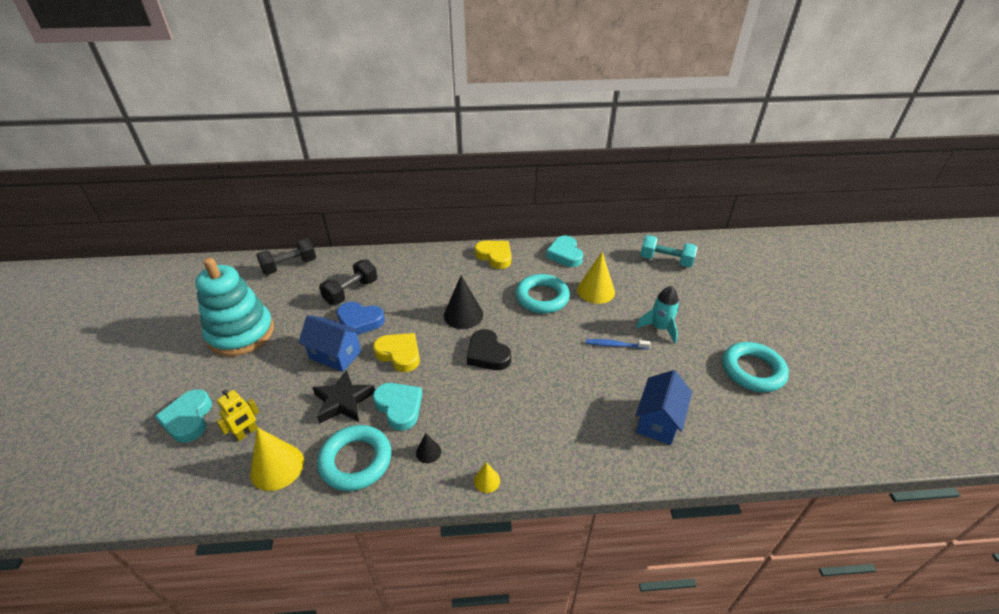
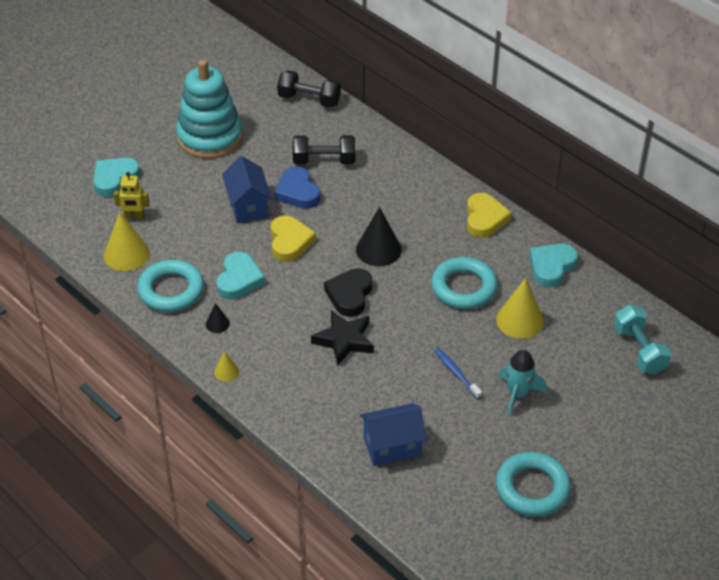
camera: 50 degrees right, 5 degrees up
black star [312,370,375,424] -> black star moved to [311,310,374,366]

